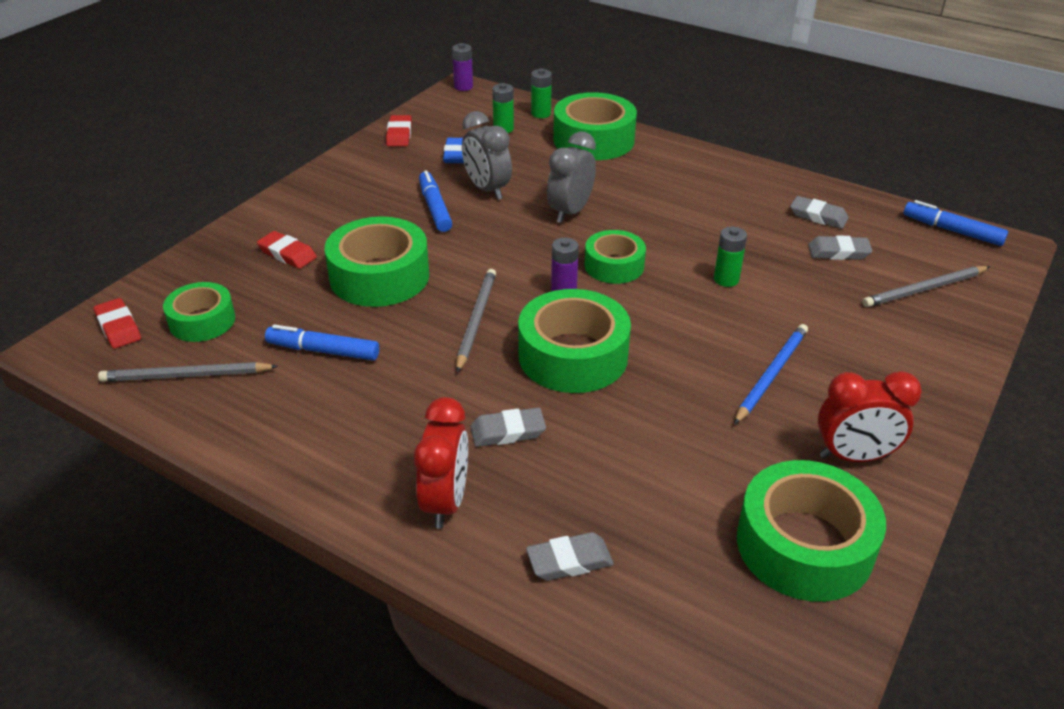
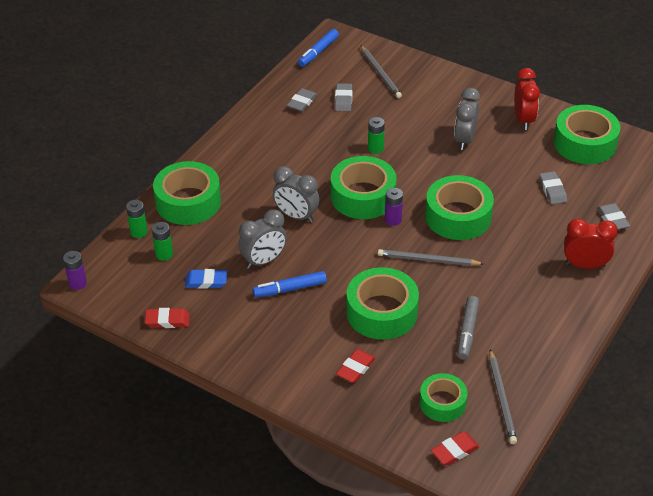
camera: 90 degrees left, 5 degrees up
blue marker [265,324,379,361] -> grey marker [457,296,479,360]
grey eraser [470,408,546,447] -> grey eraser moved to [539,171,567,204]
green tape [585,230,646,284] -> green tape [331,156,397,219], size x1.64
blue pencil [734,324,808,424] -> grey clock [454,88,480,150]

